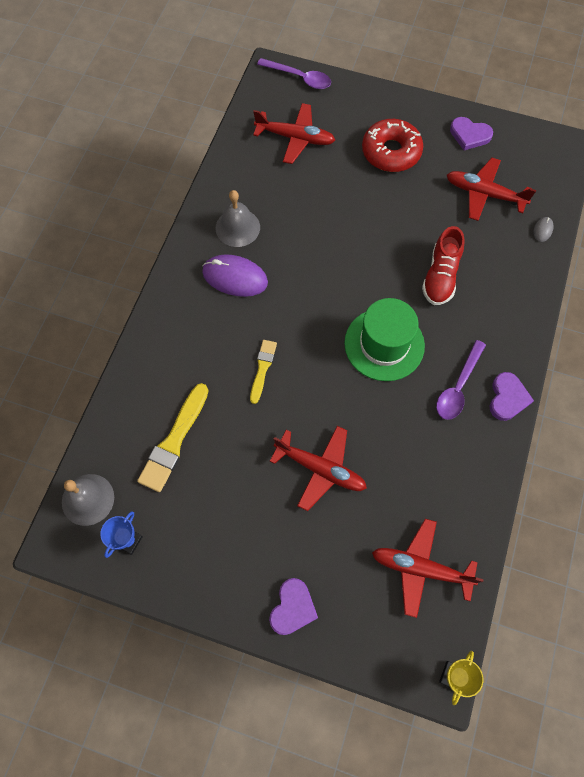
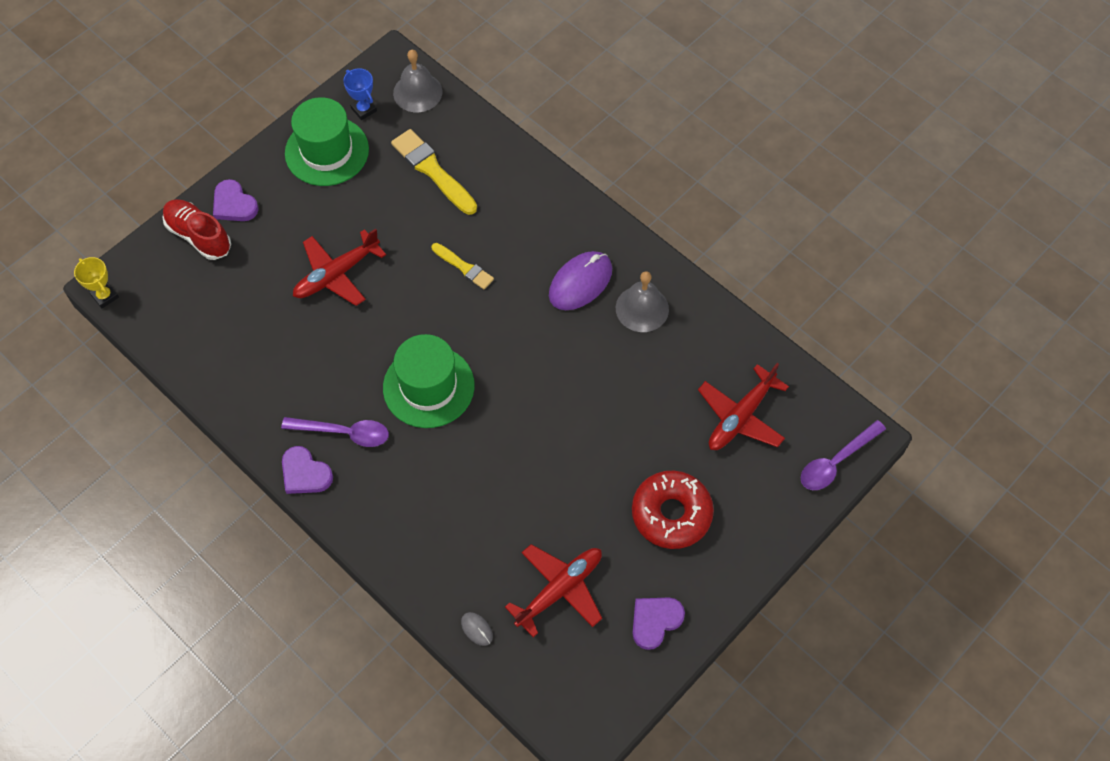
camera: 115 degrees right, 5 degrees down
red plane [372,519,484,618] -> none
red shoe [422,226,464,305] -> red shoe moved to [162,199,231,260]
purple spoon [436,340,486,420] -> purple spoon turned 135 degrees clockwise [281,417,389,447]
none -> green hat [285,97,369,186]

